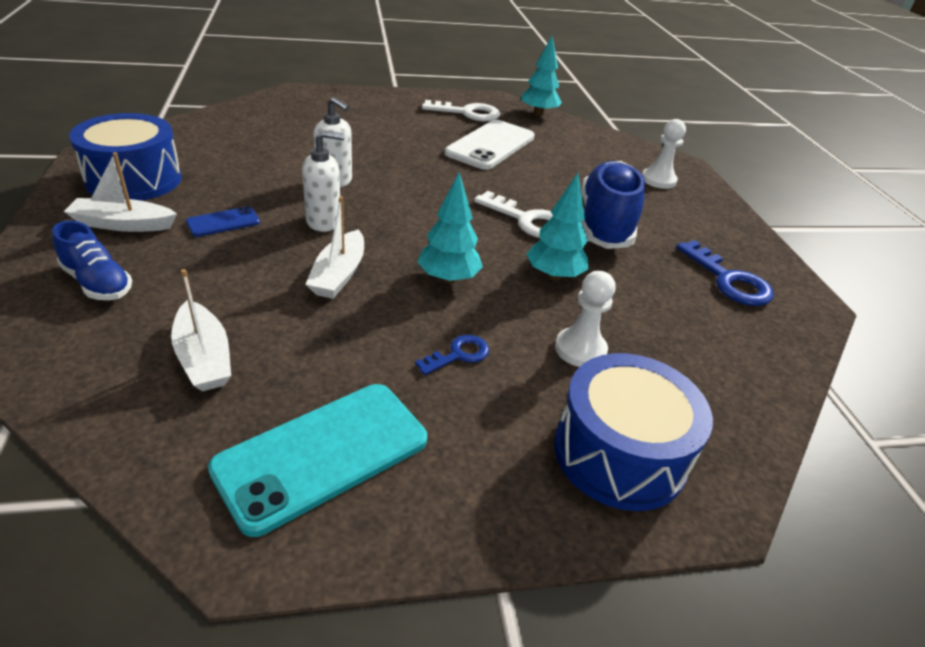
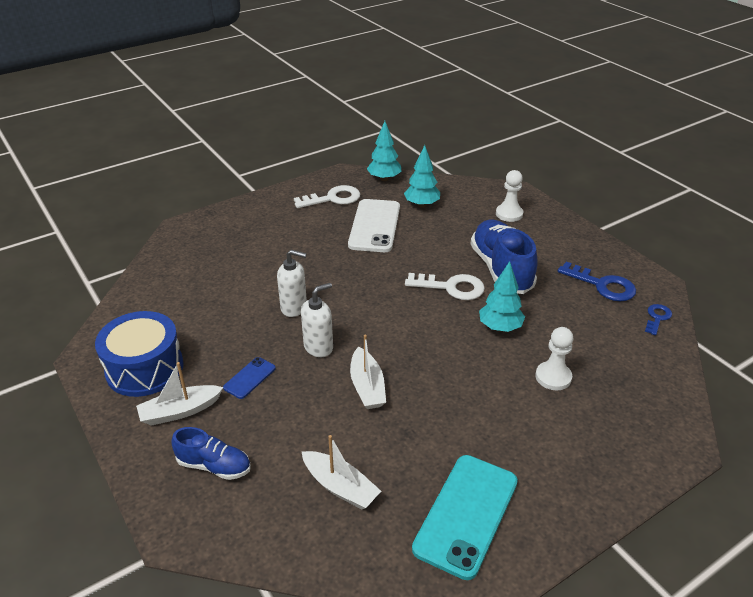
camera: 20 degrees left, 0 degrees up
blue key [415,335,489,375] -> blue key moved to [645,304,672,335]
turquoise tree [417,172,483,284] -> turquoise tree moved to [404,145,440,208]
blue drum [554,353,713,511] -> none

